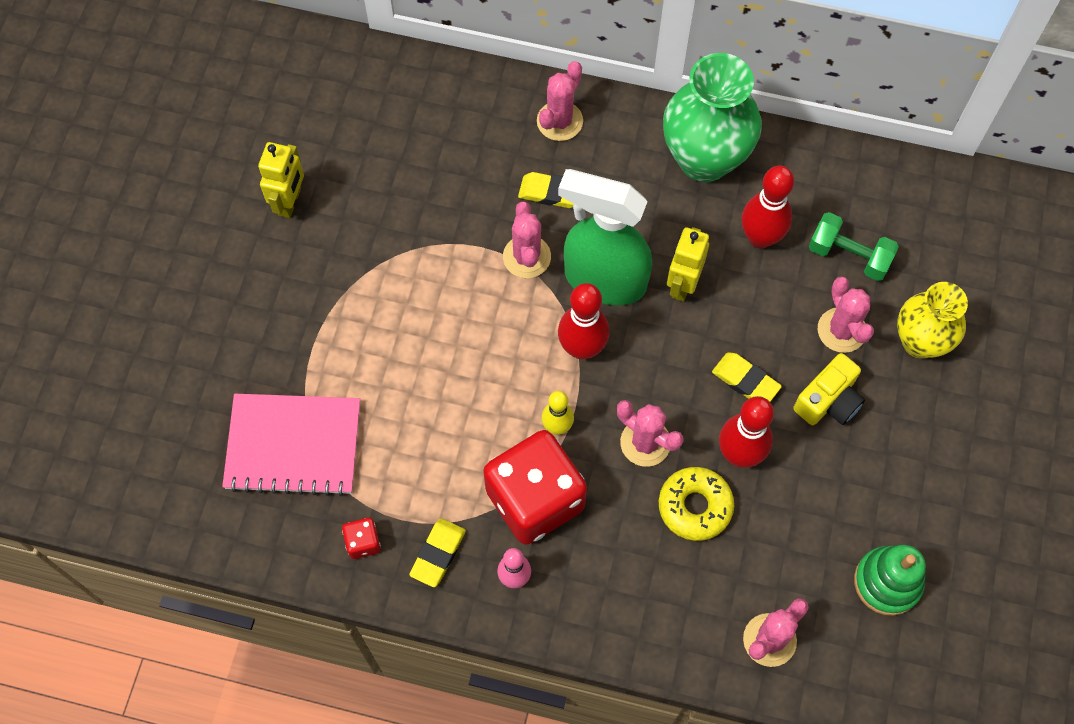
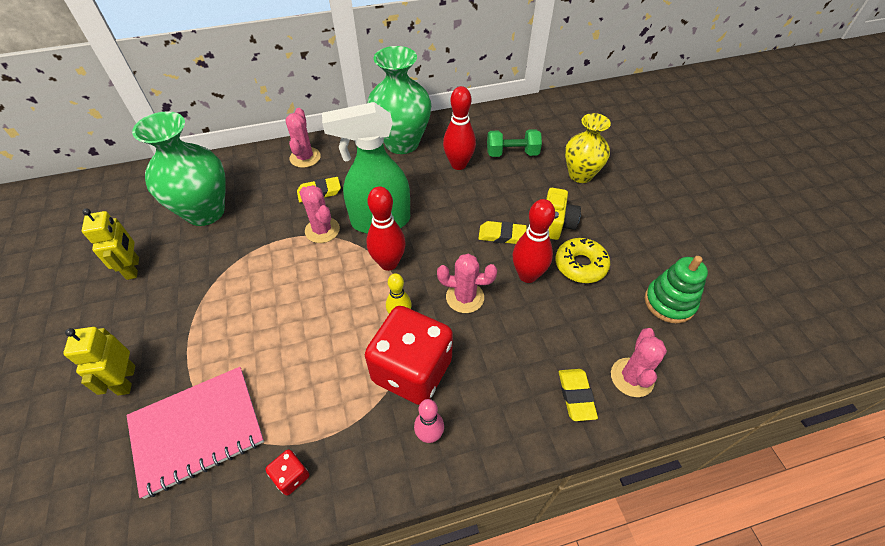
camera: 30 degrees left, 15 degrees down
yellow eraser [409,518,466,587] -> yellow eraser moved to [559,369,598,421]
yellow donut [659,467,734,541] -> yellow donut moved to [556,238,610,283]
yellow robot [667,227,709,301] -> yellow robot moved to [63,327,135,396]
pink cactus [818,276,874,353] -> none
none -> green vase [132,111,226,226]

